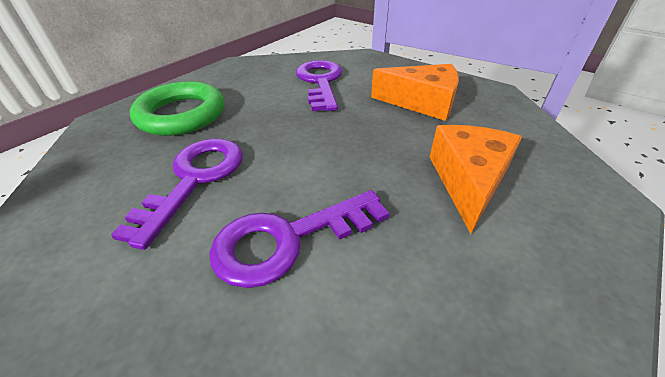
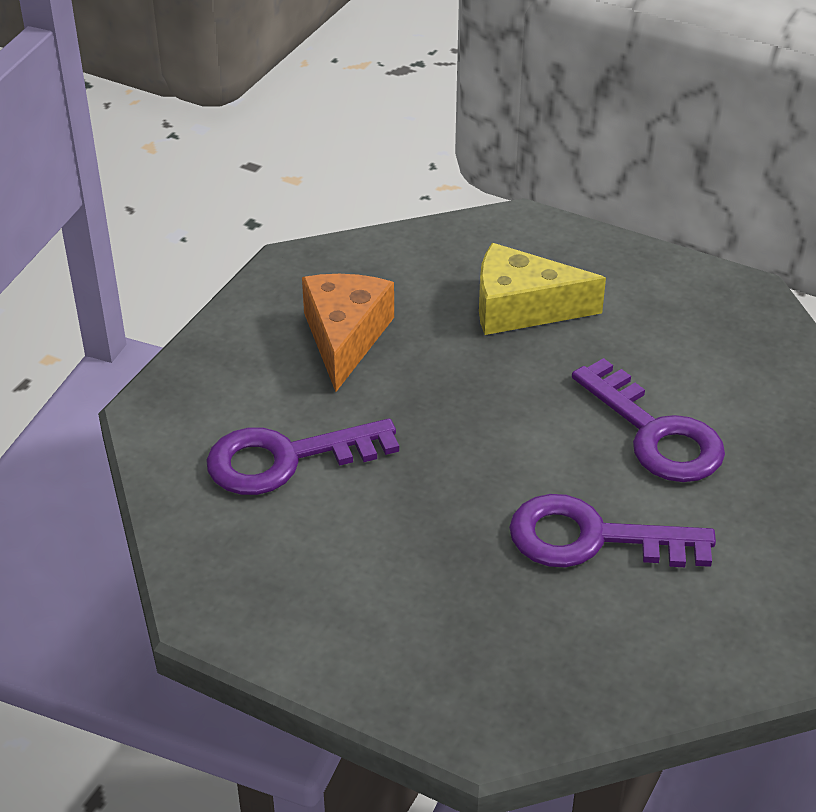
camera: 100 degrees left, 0 degrees up
green ring [130,81,224,136] -> none
orange cheese [430,125,522,234] -> yellow cheese [479,243,606,335]

